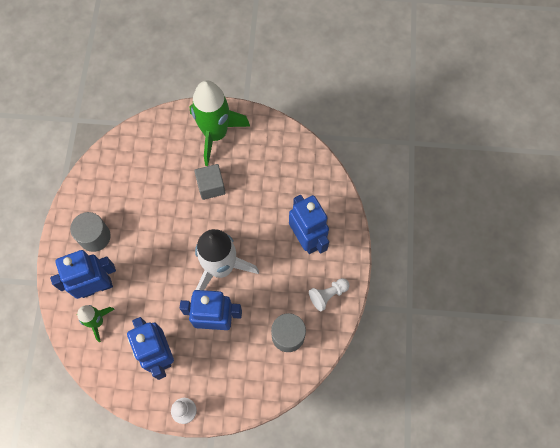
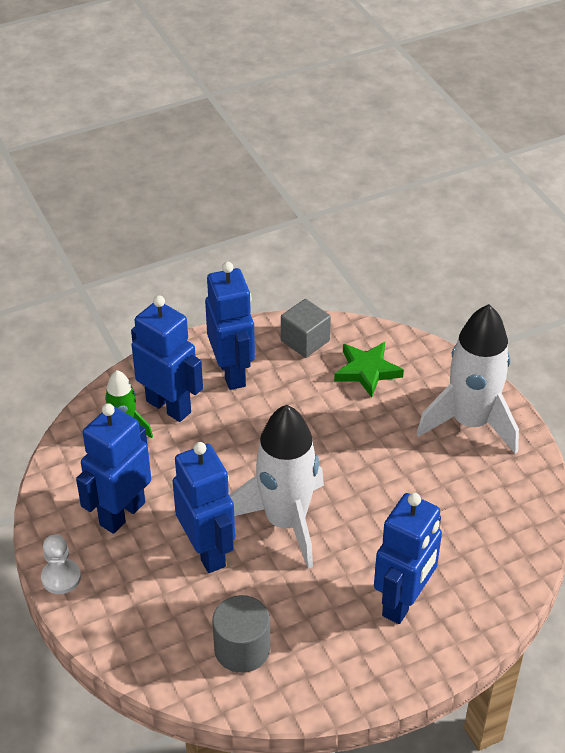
camera: 60 degrees right, 25 degrees down
grey cylinder [70,212,111,252] -> blue robot [205,262,255,390]
green rocket [189,80,250,166] -> white rocket [416,304,519,454]
grey cube [194,164,226,200] -> grey cube moved to [281,299,331,358]
white pawn [309,278,349,311] -> none
none -> green star [334,342,404,398]

